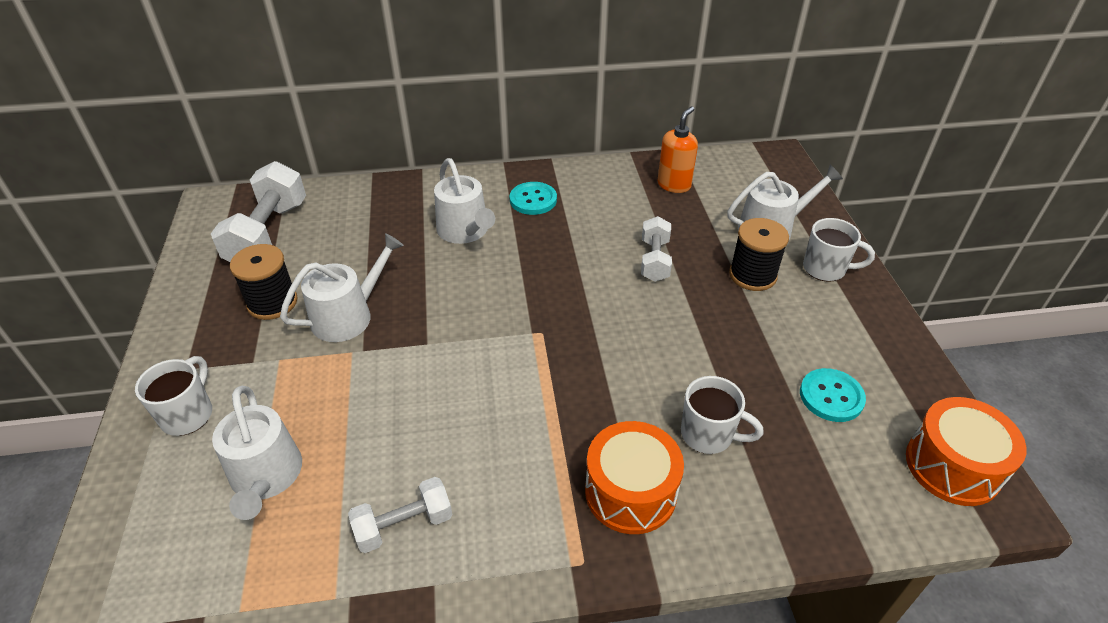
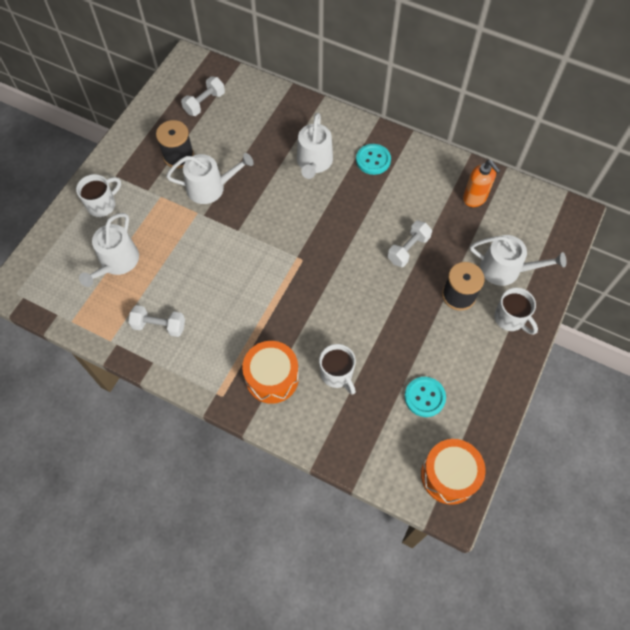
camera: 35 degrees right, 20 degrees up
white dumbbell [211,161,306,262] -> white dumbbell [181,76,225,116], size x0.58
orange soap dispenser [658,106,698,193] -> orange soap dispenser turned 75 degrees clockwise [463,160,501,207]

